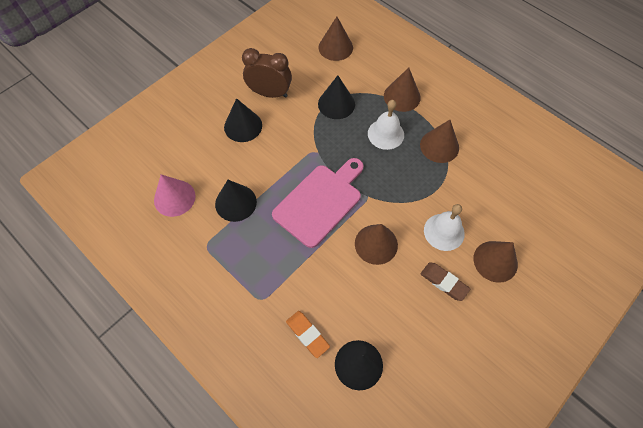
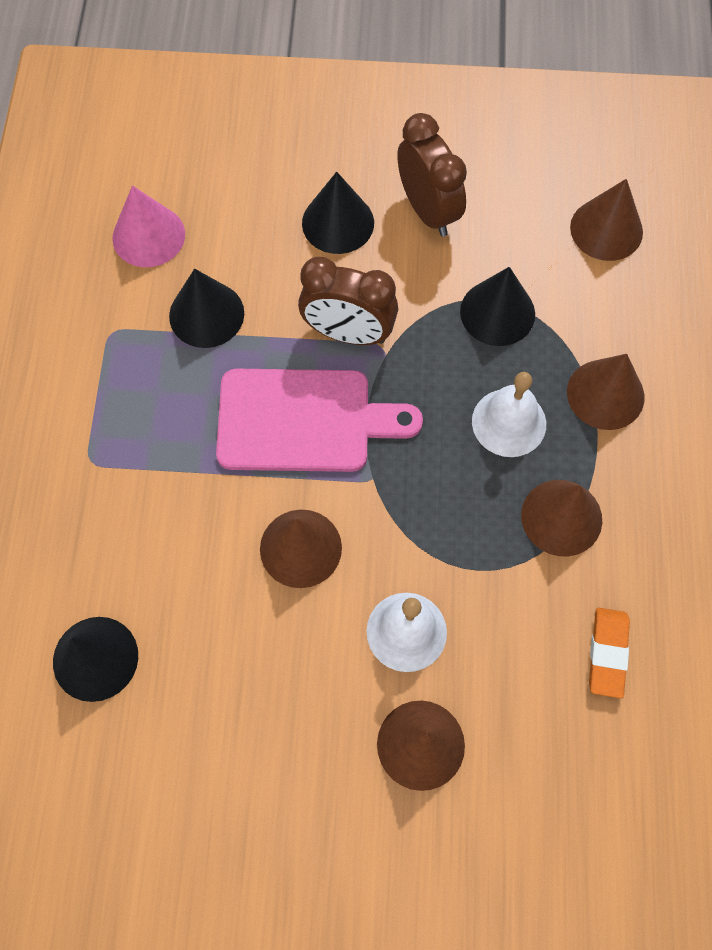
camera: 50 degrees right, 5 degrees up
orange eraser [286,311,330,358] -> orange eraser moved to [589,608,630,698]
brown eraser [421,262,470,301] -> none
none -> brown clock [298,257,398,345]

